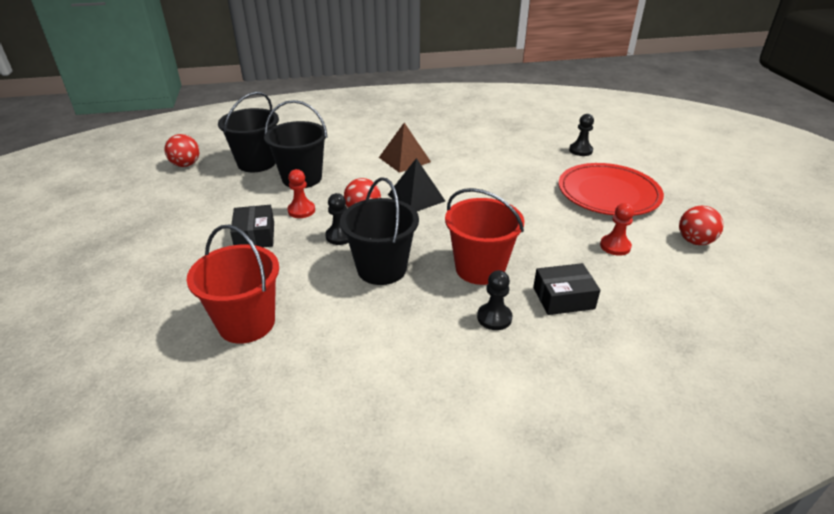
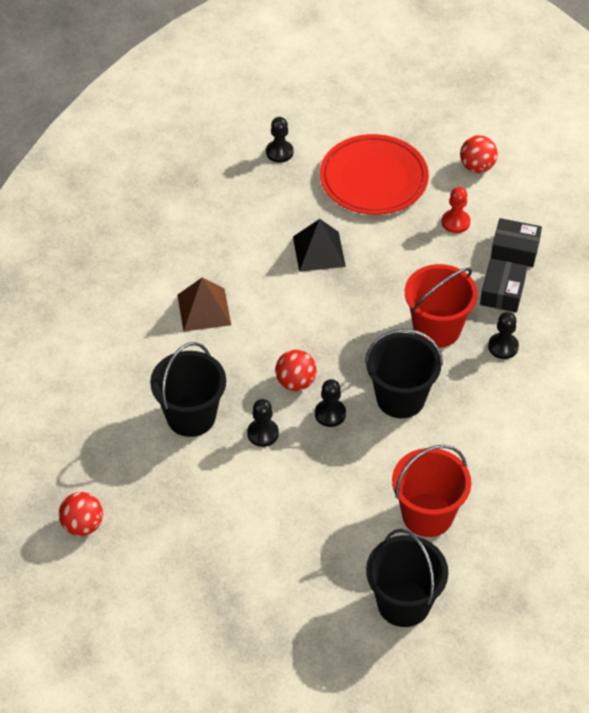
camera: 65 degrees left, 15 degrees up
black bucket [218,92,279,172] -> black bucket moved to [366,529,448,627]
black box [230,205,274,247] -> black box moved to [491,218,542,267]
red pawn [287,169,315,218] -> black pawn [247,399,279,447]
black pyramid [388,158,445,212] -> black pyramid moved to [293,219,346,272]

